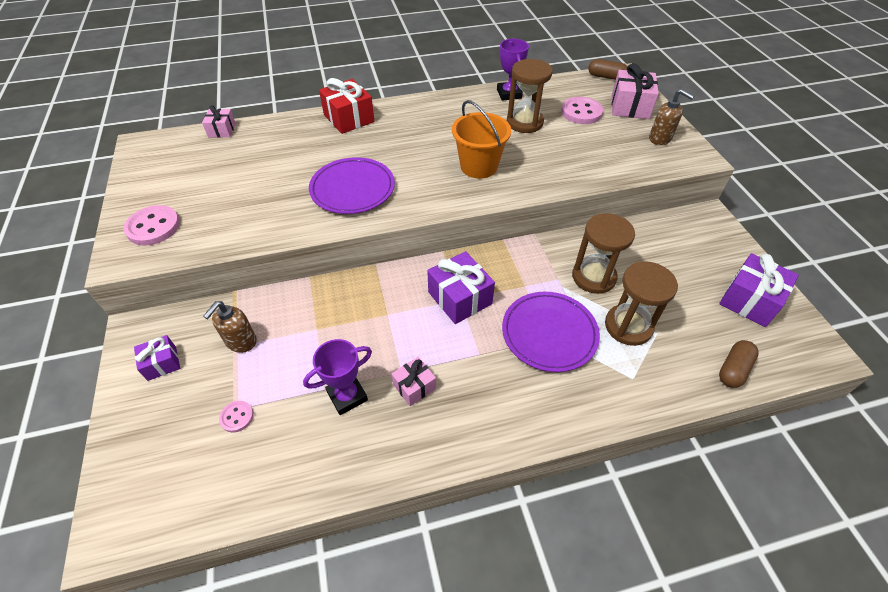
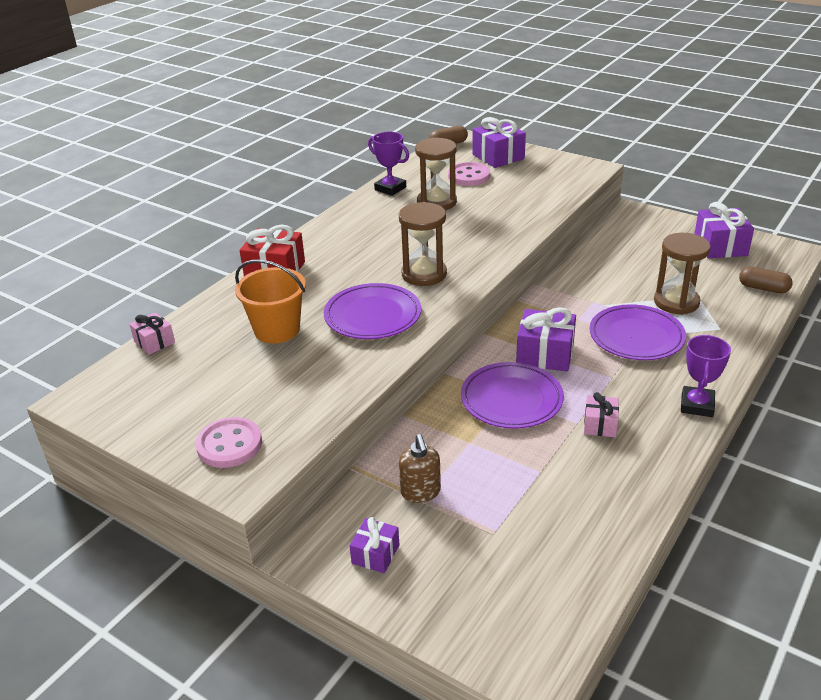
camera: 40 degrees left, 15 degrees down
pink button [219,401,254,433] -> none
purple trophy [303,339,372,415] -> purple trophy moved to [681,335,731,417]
orange bucket [452,100,511,179] -> orange bucket moved to [235,260,306,343]
brown hourglass [572,213,635,294] -> brown hourglass moved to [399,202,447,286]
pink gift [612,63,659,119] -> purple gift [472,117,526,168]
brown soap dispenser [649,89,694,145] -> none
brown capsule [719,340,759,388] -> brown capsule turned 60 degrees counterclockwise [739,267,793,293]
none -> purple plate [461,362,564,429]

